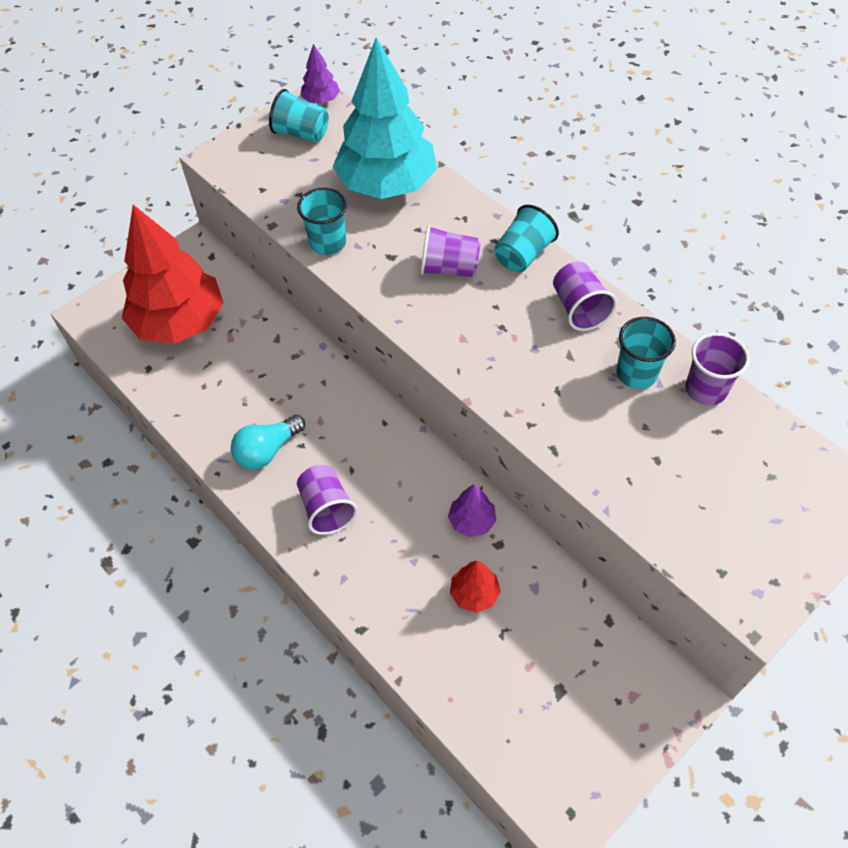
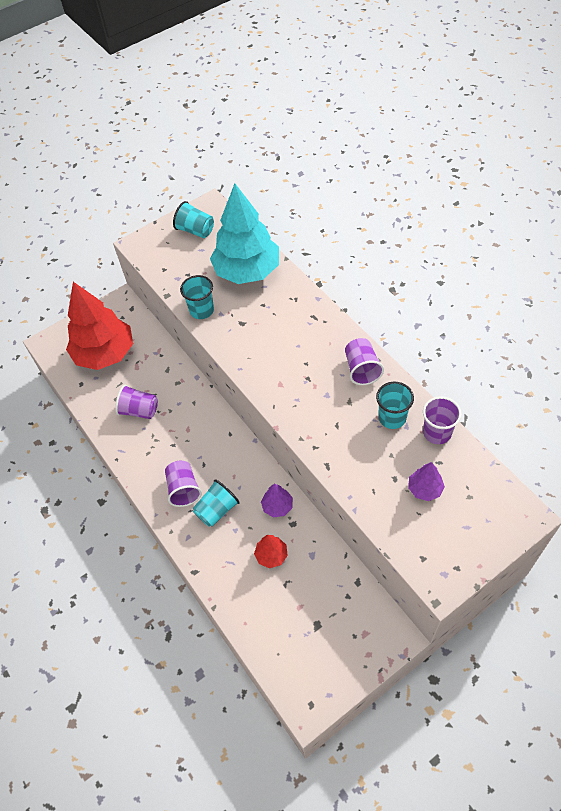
camera: 10 degrees right, 0 degrees up
turquoise light bulb [231,415,305,470] -> none
purple tree [300,44,340,104] -> purple tree moved to [408,462,445,501]
purple cup [420,225,481,277] -> purple cup moved to [115,385,158,419]
turquoise cup [494,204,559,272] -> turquoise cup moved to [193,479,240,527]

